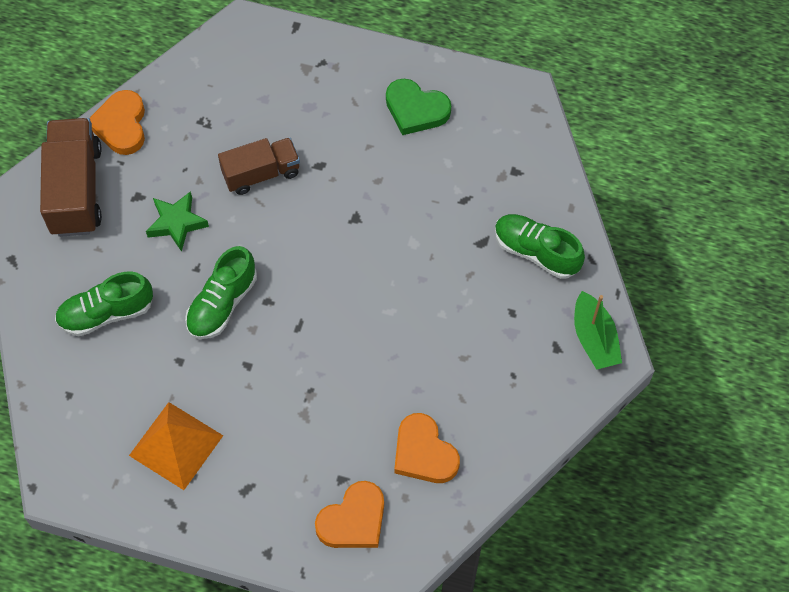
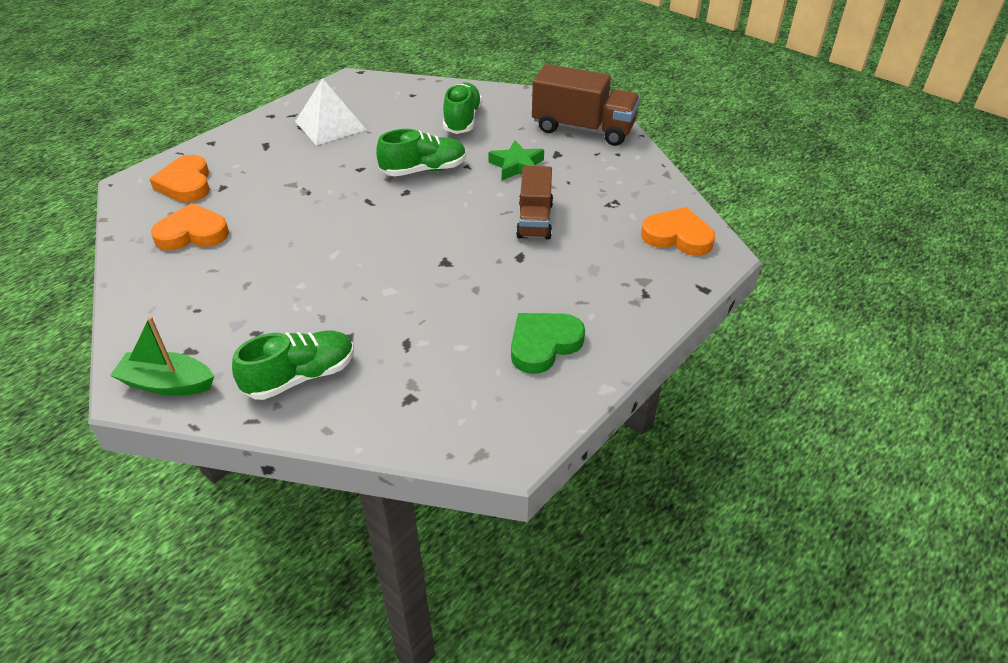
camera: 115 degrees right, 20 degrees down
orange heart [89,90,145,155] -> orange heart moved to [641,207,715,256]
orange pyramid [129,402,223,490] -> white pyramid [295,78,366,146]
green shoe [185,246,257,339] -> green shoe turned 105 degrees clockwise [376,129,466,176]

